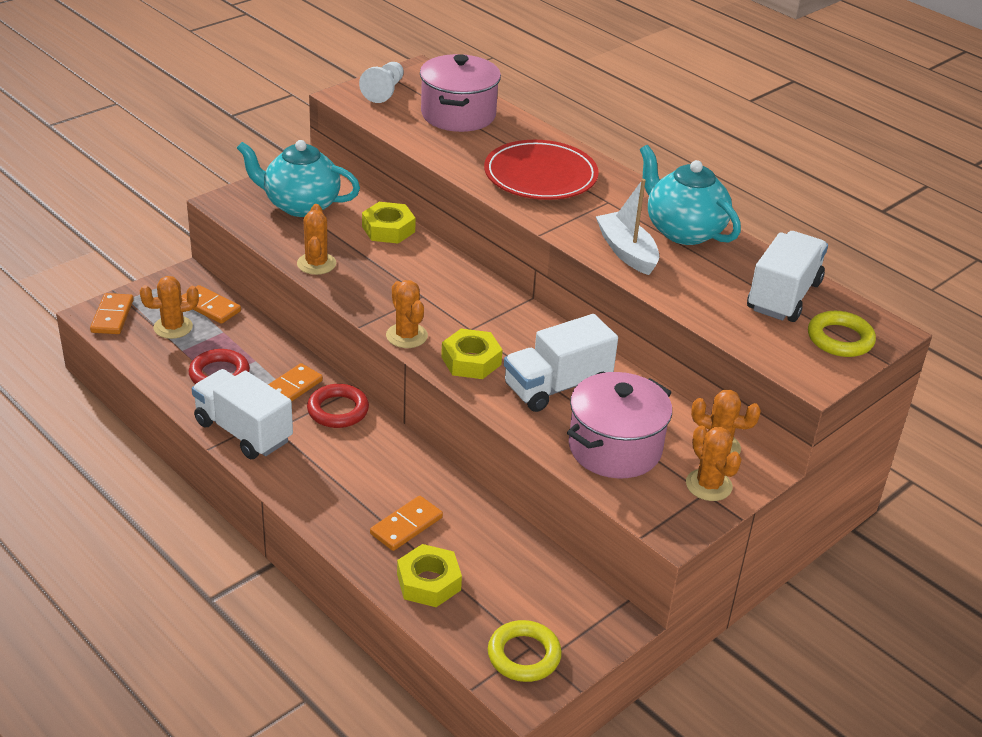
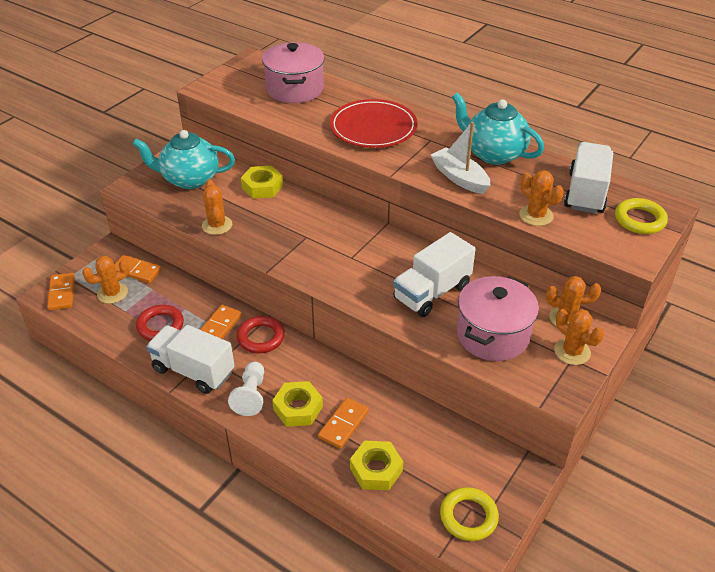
camera: 10 degrees left, 5 degrees up
white pawn [359,62,404,103] -> white pawn moved to [228,362,264,416]
orange cactus [386,280,428,348] -> orange cactus moved to [519,170,564,226]
yellow nut [441,329,503,379] -> yellow nut moved to [272,381,323,427]

